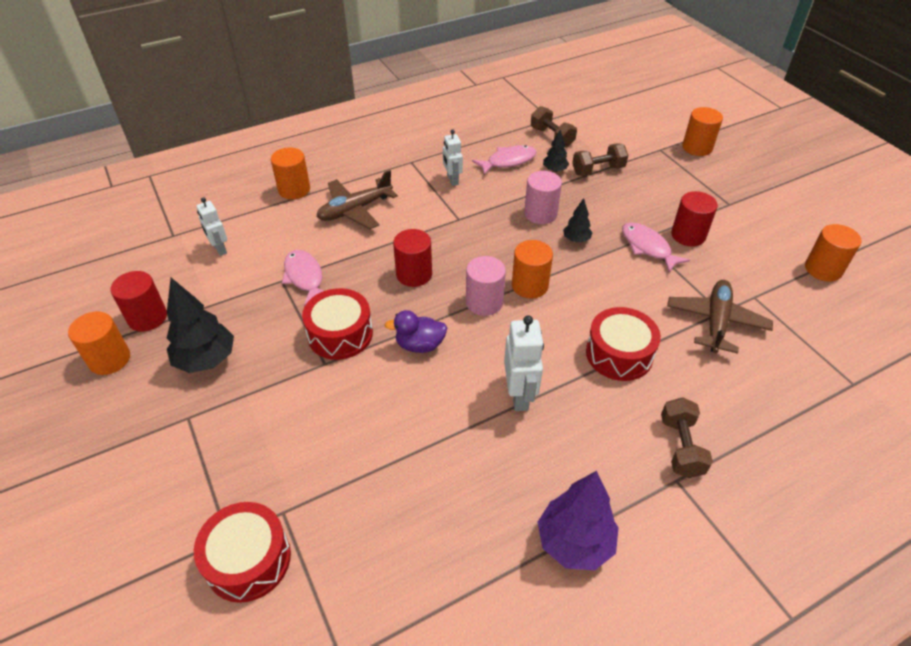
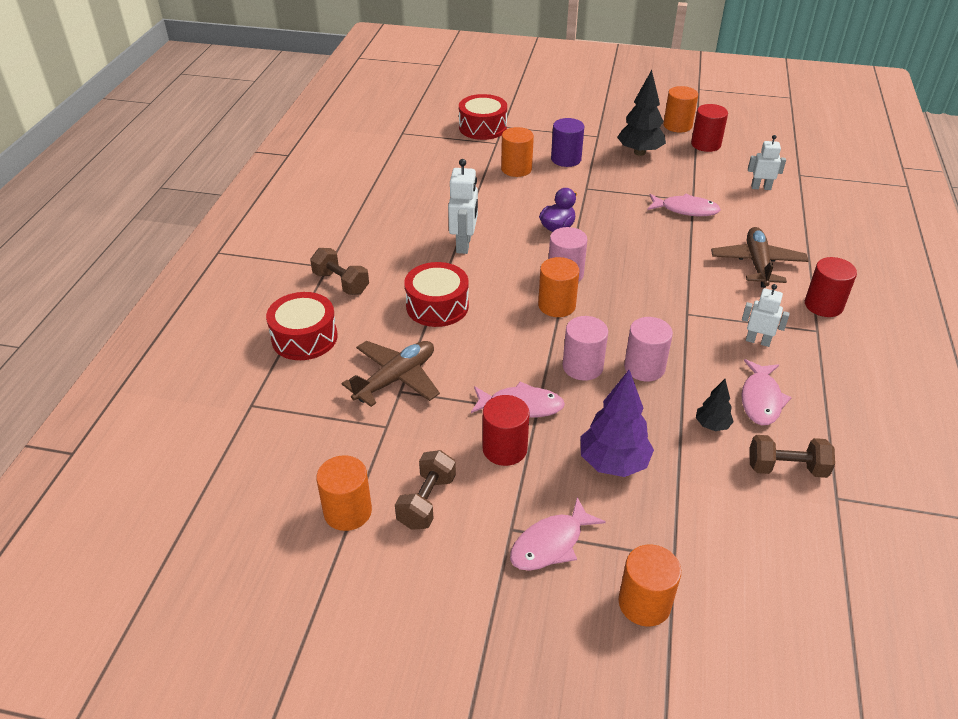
camera: 130 degrees right, 5 degrees down
orange cylinder [271,147,310,199] -> orange cylinder moved to [501,127,534,177]
red drum [302,288,373,360] -> red drum moved to [266,292,338,360]
red cylinder [393,229,432,287] -> red cylinder moved to [805,257,857,317]
white robot [504,315,544,411] -> white robot turned 120 degrees counterclockwise [448,159,478,254]
purple tree [538,471,619,570] -> purple tree moved to [581,370,654,477]
black tree [563,198,593,242] -> pink cylinder [563,316,608,381]
brown dumbbell [572,143,628,176] -> brown dumbbell moved to [395,450,456,530]
brown plane [667,280,773,354] -> brown plane turned 105 degrees counterclockwise [342,341,440,407]
none -> pink fish [510,497,606,571]
none -> purple cylinder [551,118,584,167]

